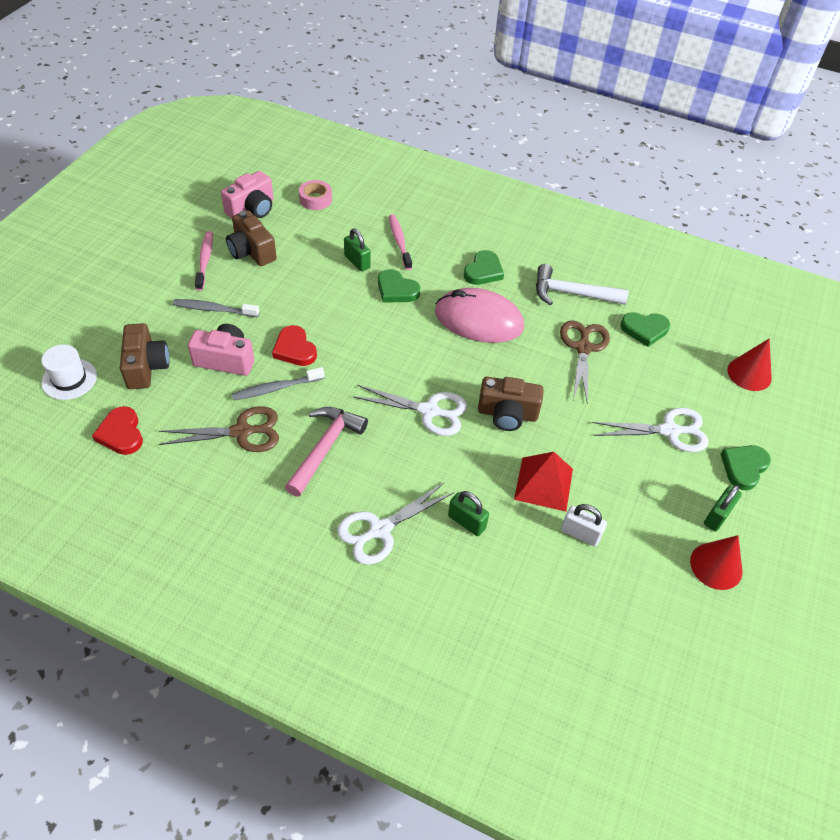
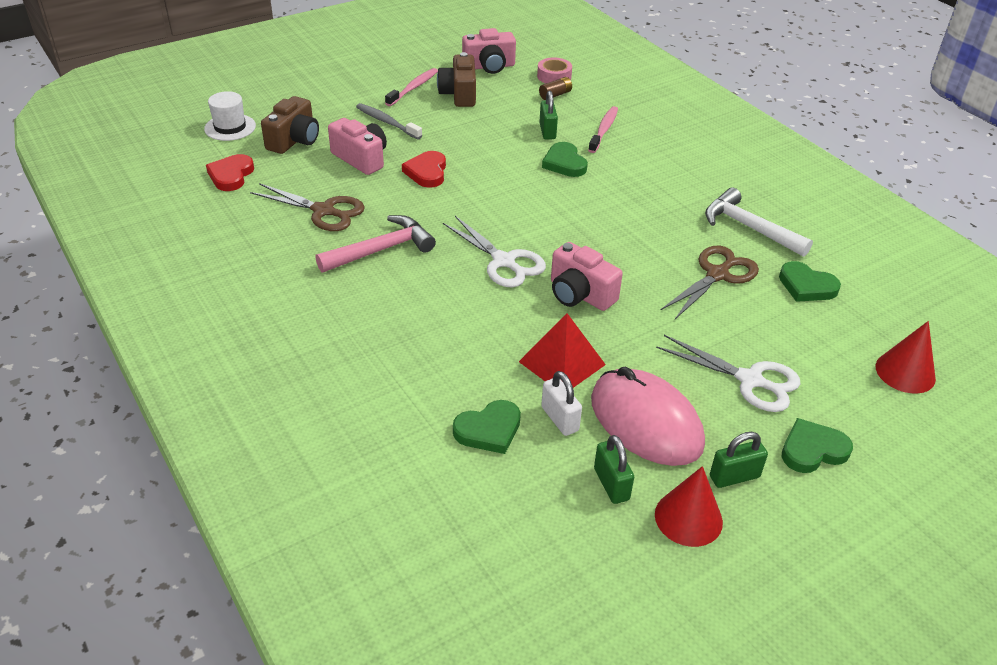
camera: 35 degrees right, 10 degrees down
grey toothbrush [232,367,325,400] -> none
white scissors [337,482,454,565] -> none
pink mouse [435,288,524,343] -> pink mouse moved to [591,367,705,466]
green padlock [448,491,489,536] -> green padlock moved to [594,435,634,504]
green heart [464,250,504,285] -> green heart moved to [453,400,521,454]
brown camera [478,377,544,431] -> pink camera [551,242,623,311]
none -> brown battery [539,77,572,100]

